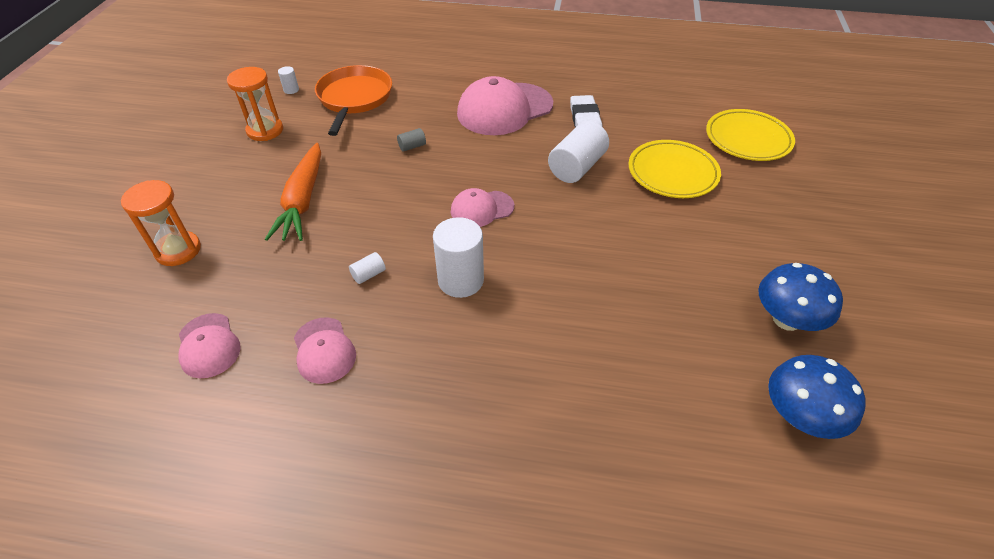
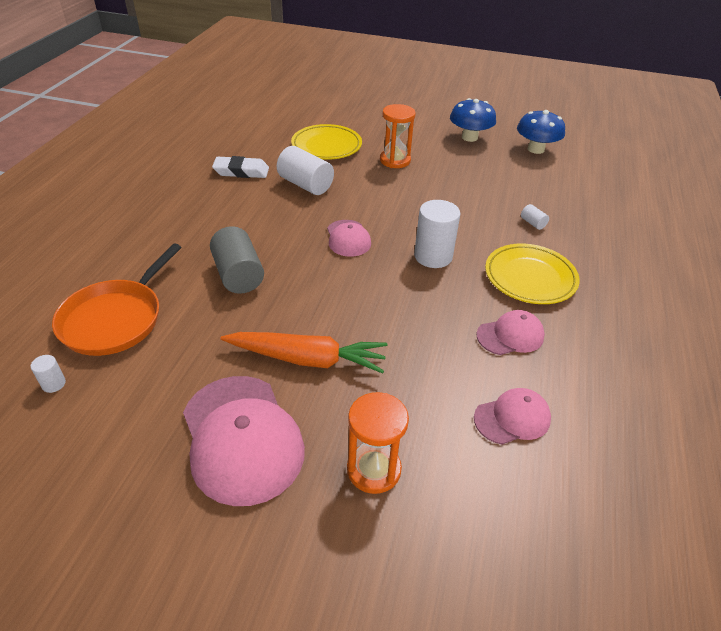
camera: 85 degrees left, 5 degrees down
orange hourglass [227,67,283,141] -> orange hourglass moved to [380,104,416,168]
orange pan [315,65,392,136] -> orange pan turned 75 degrees counterclockwise [52,243,181,356]
white cylinder [349,252,386,284] -> white cylinder moved to [521,204,549,230]
grey cylinder [397,128,426,152] -> grey cylinder [210,226,264,294], size x2.19
pink cap [457,76,553,135] -> pink cap moved to [183,376,305,506]
yellow plate [706,109,795,161] -> yellow plate moved to [485,244,580,304]

